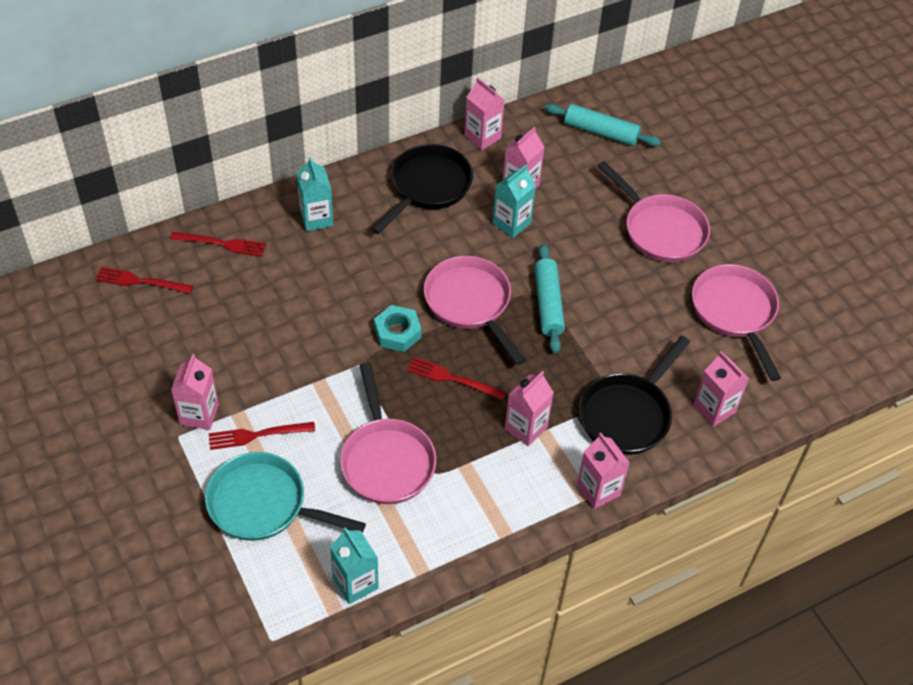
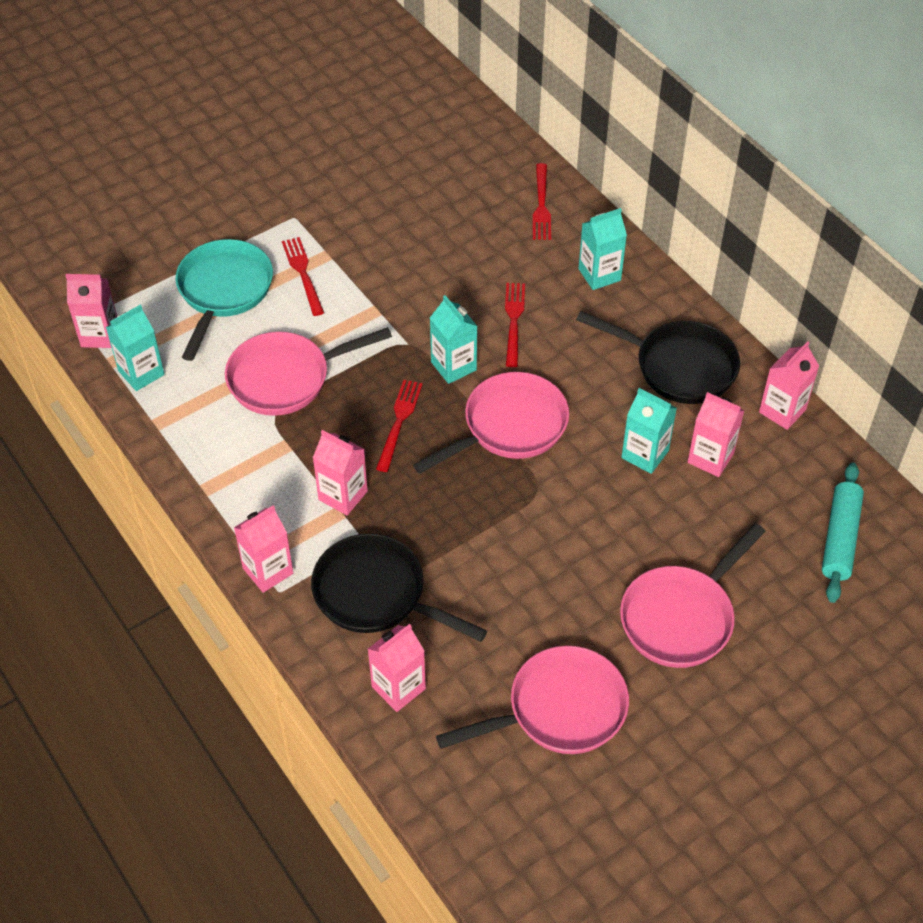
camera: 85 degrees right, 0 degrees up
red fork [95,267,193,294] -> red fork moved to [505,283,525,367]
pink carton [171,354,219,430] -> pink carton moved to [65,274,117,348]
turquoise nut [374,305,421,352] -> turquoise carton [430,295,478,384]
turquoise rolling pin [534,244,565,353] -> none

